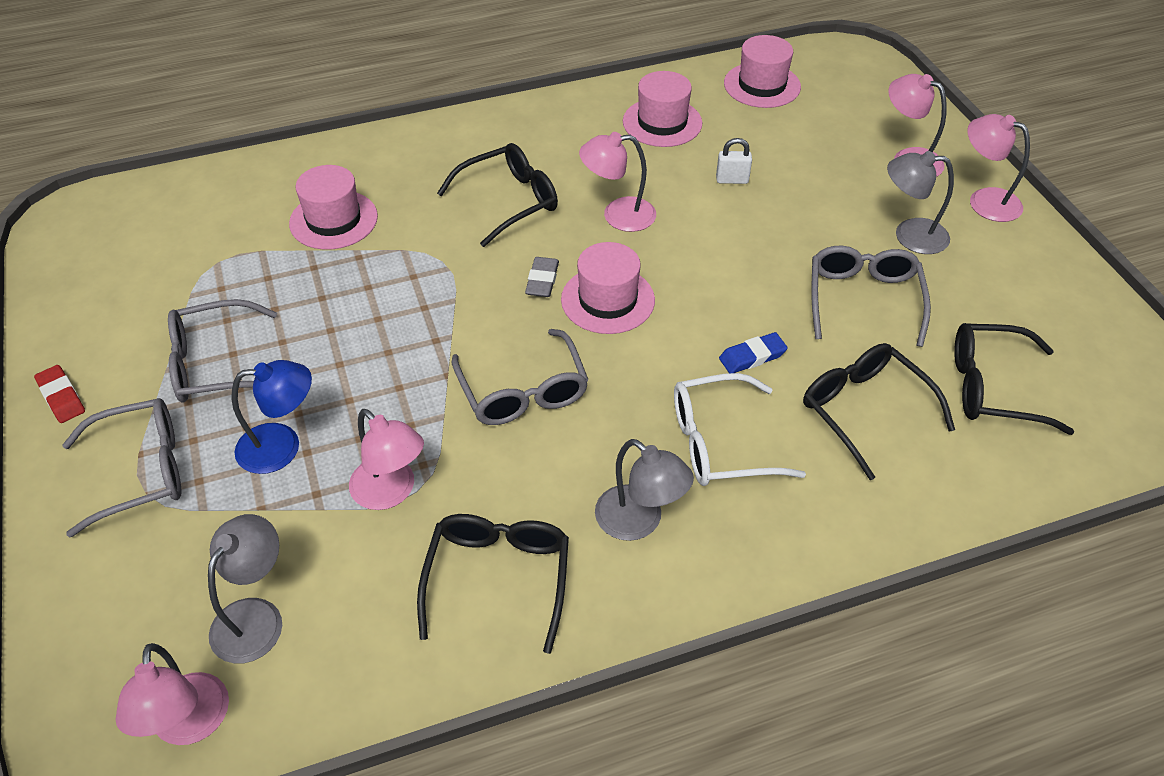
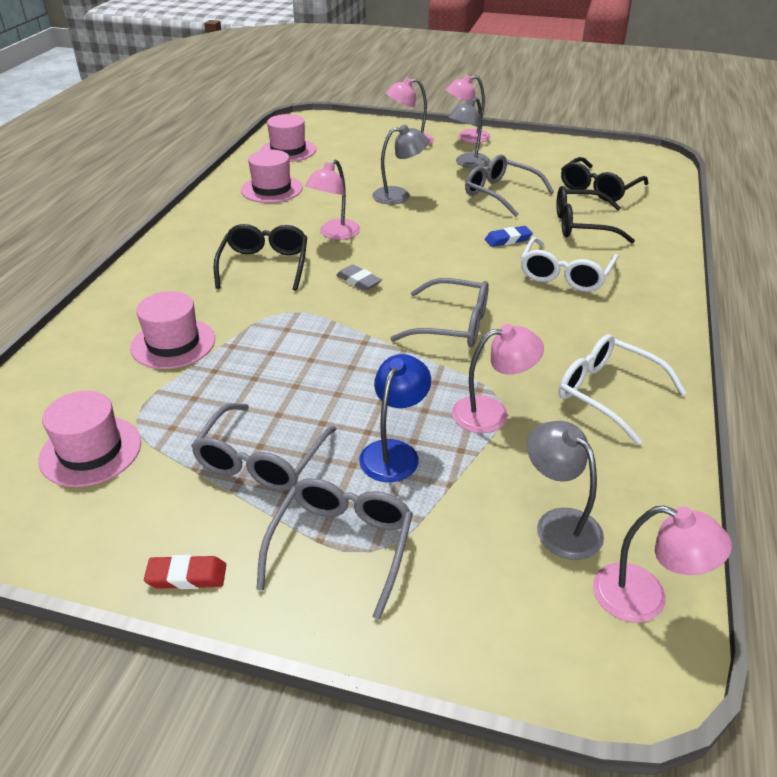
camera: 55 degrees left, 10 degrees down
black glasses [417,514,569,654] -> white glasses [559,334,686,445]
pink hat [561,242,655,334] -> pink hat moved to [38,391,141,487]
grey lamp [595,439,694,541] -> grey lamp moved to [372,125,429,204]
white padlock [716,138,752,184] -> none
blue eraser [719,332,788,373] -> blue eraser turned 60 degrees clockwise [485,226,533,247]

